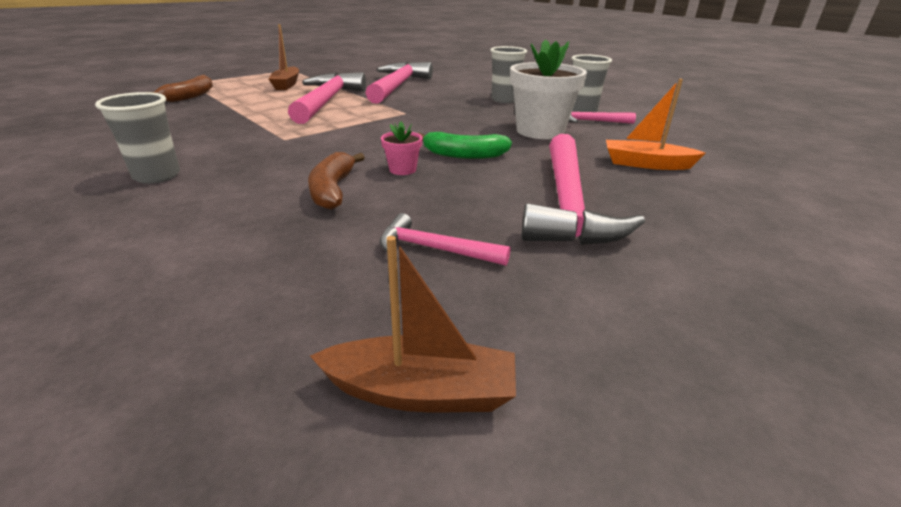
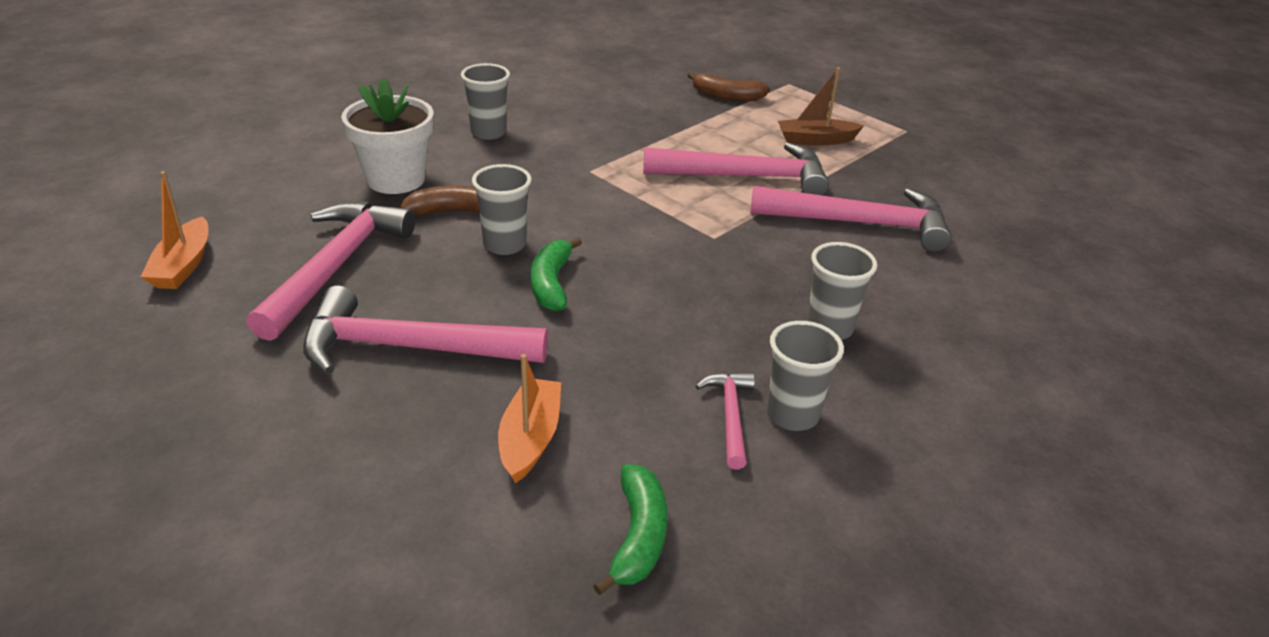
camera: 85 degrees right, 5 degrees up
brown boat [310,236,516,412] -> orange boat [141,171,208,289]
pink hammer [380,213,511,266] -> pink hammer [247,202,415,341], size x2.01
pink flower pot [381,121,423,175] -> grey cup [472,164,532,255]
white flower pot [510,39,587,139] -> white flower pot moved to [341,77,434,194]
none -> green banana [594,464,668,596]

